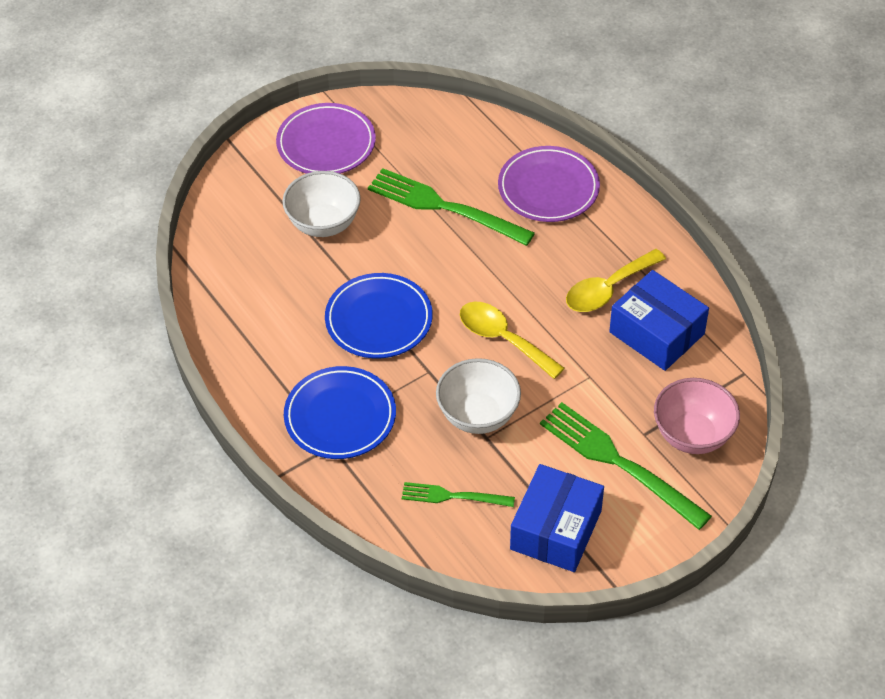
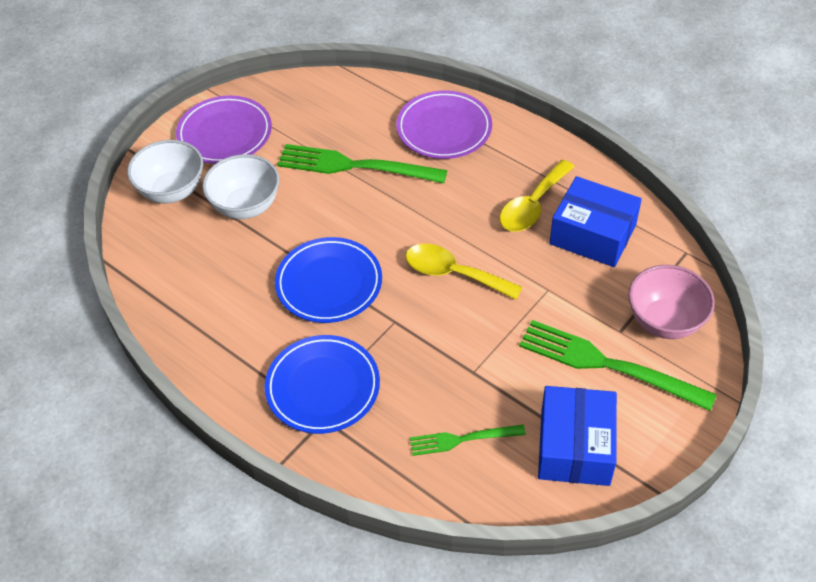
camera: 15 degrees left, 0 degrees up
white bowl [436,358,521,434] -> white bowl moved to [127,140,203,203]

